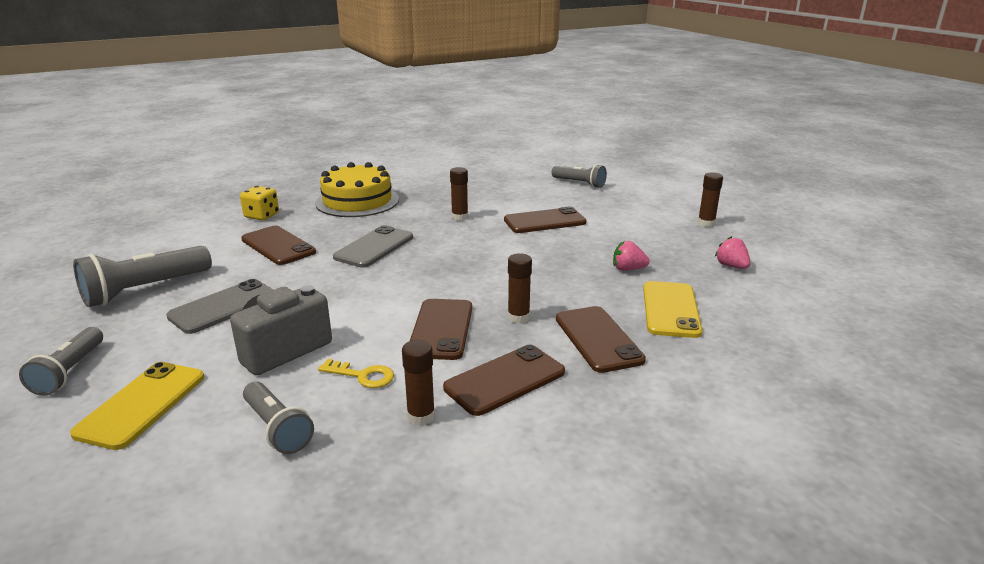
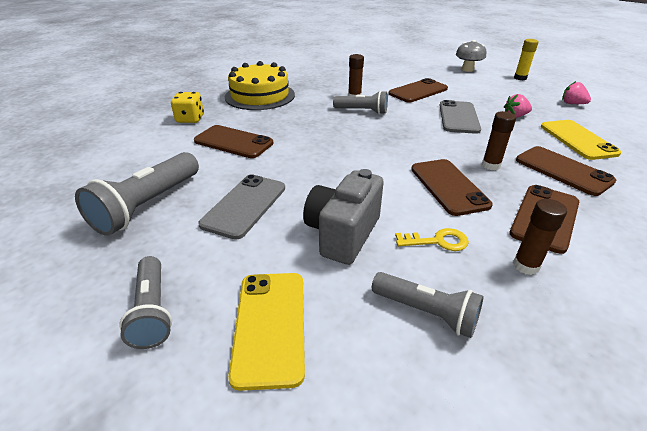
camera: 20 degrees left, 10 degrees up
grey phone [333,225,413,268] -> grey phone moved to [439,100,481,134]
grey flashlight [552,164,607,188] -> grey flashlight moved to [333,91,388,114]
brown glue stick [698,172,723,227] -> yellow glue stick [514,39,538,80]
none -> grey mushroom [456,40,486,72]

